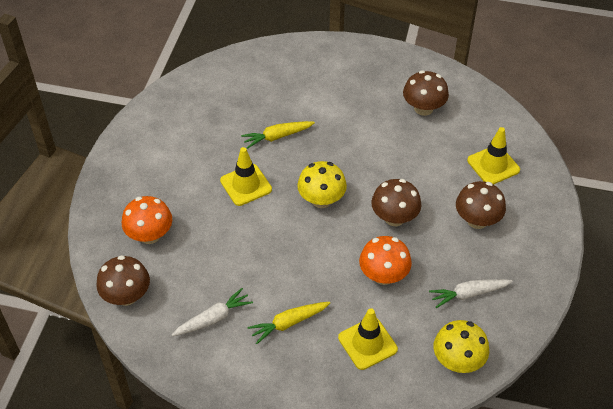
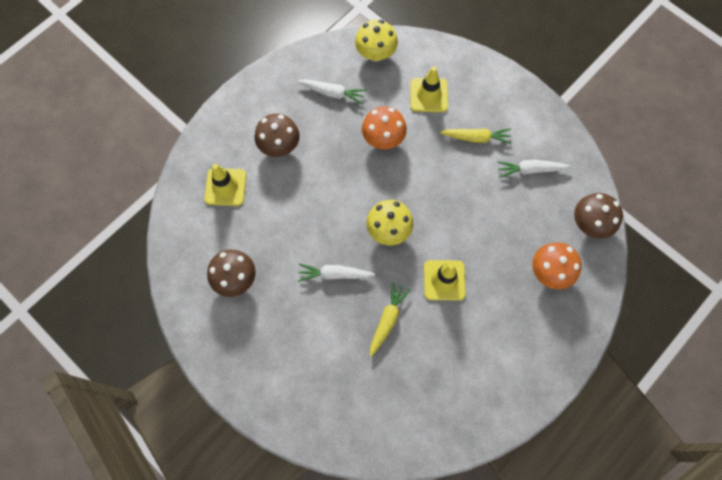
camera: 150 degrees left, 20 degrees up
yellow carrot [241,121,315,149] -> yellow carrot turned 75 degrees counterclockwise [370,282,411,357]
brown mushroom [371,179,421,226] -> none
none -> white carrot [298,263,375,282]

